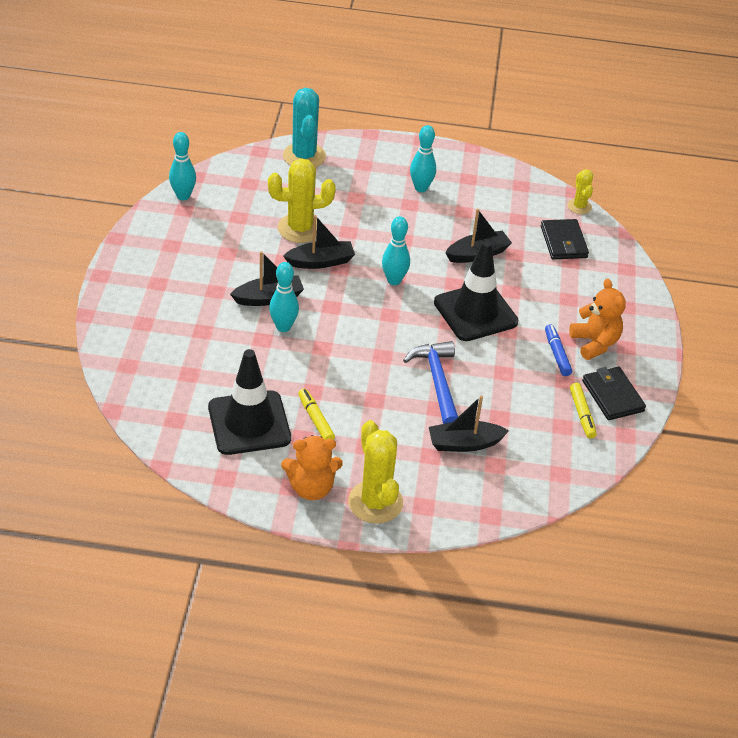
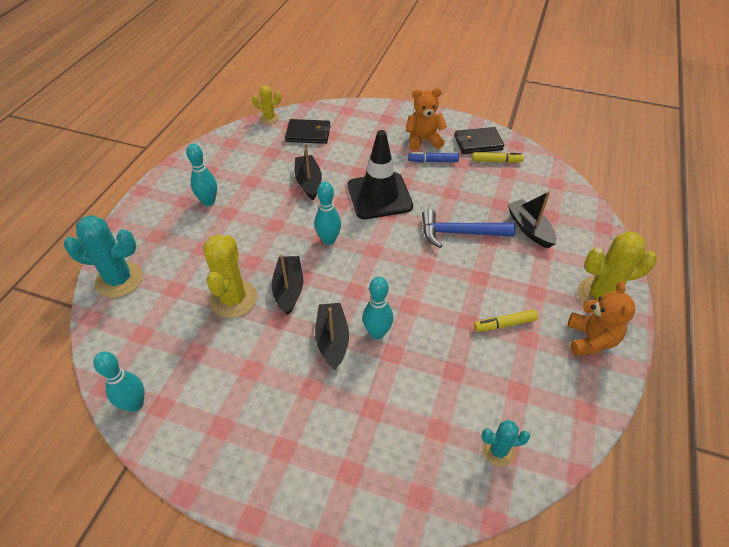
camera: 75 degrees left, 5 degrees up
black traffic cone [208,349,291,455] -> none
black boat [429,395,509,452] -> black boat turned 150 degrees clockwise [507,191,556,248]
none -> turquoise cactus [481,420,530,467]

